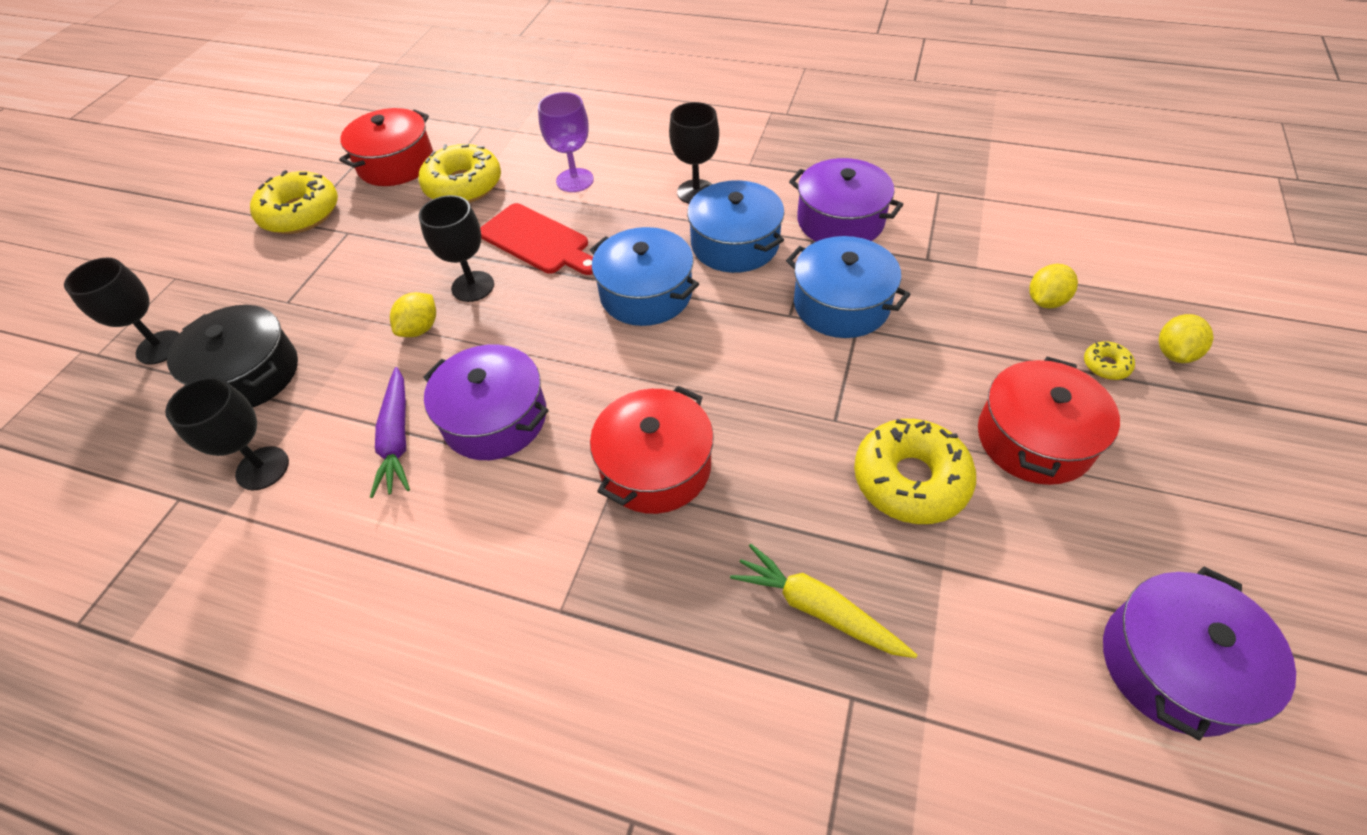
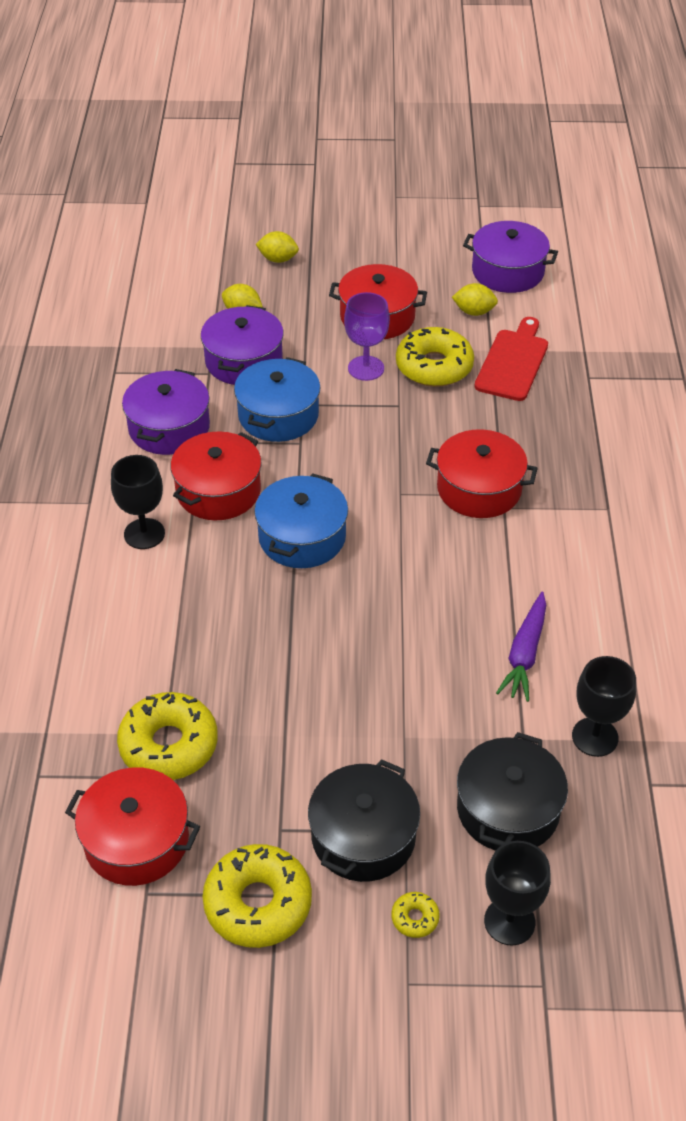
camera: 110 degrees left, 5 degrees down
purple carrot [370,367,410,498] -> purple carrot turned 135 degrees clockwise [496,592,546,702]
yellow lemon [390,292,436,337] -> yellow lemon moved to [452,283,498,316]
black goblet [419,195,494,302] -> none
purple pot [423,345,549,460] -> purple pot moved to [201,305,284,385]
red cutting board [480,203,593,275] -> red cutting board moved to [474,317,548,401]
purple goblet [538,92,594,192] -> purple goblet moved to [344,292,390,381]
blue pot [687,180,784,273] -> red pot [171,431,262,520]
yellow carrot [730,544,917,658] -> none
yellow donut [1084,341,1135,380] -> yellow donut moved to [391,892,440,938]
none -> black pot [308,759,420,882]

